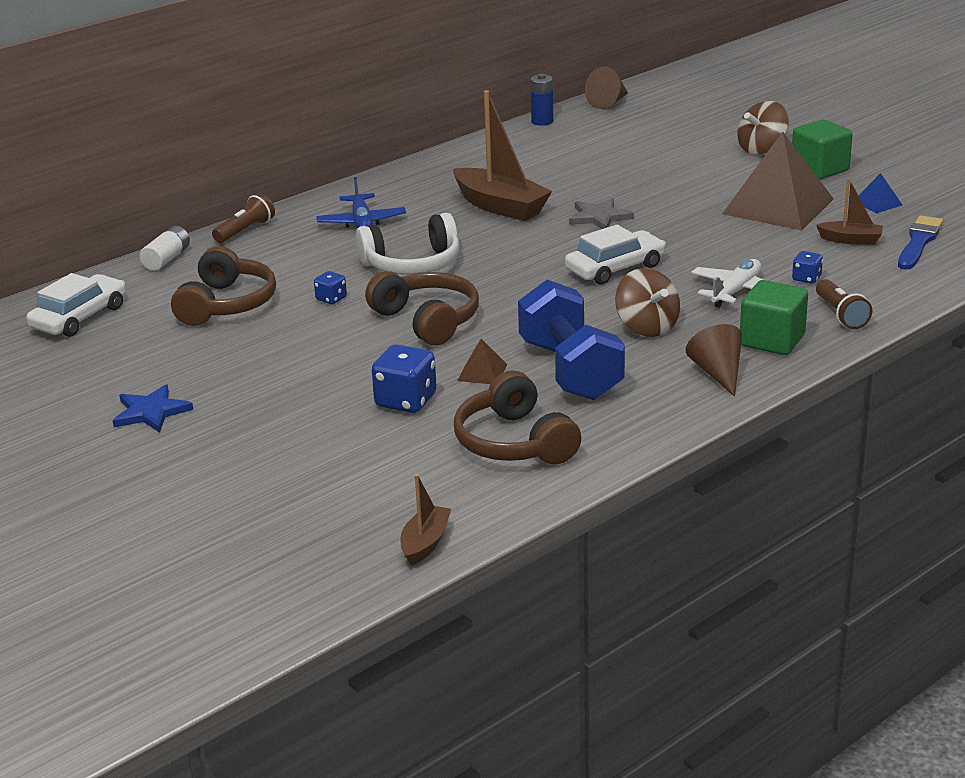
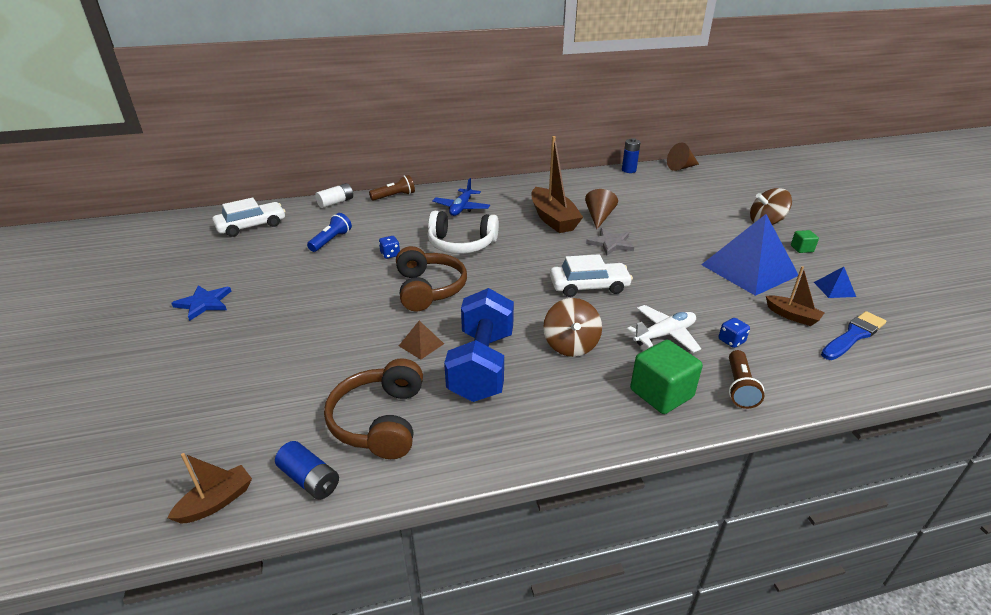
camera: 25 degrees right, 5 degrees up
brown headphones [171,246,276,326] -> blue flashlight [307,213,352,252]
blue dice [372,344,437,413] -> none
brown cone [686,324,742,397] -> brown cone moved to [585,189,618,229]
brown pyramid [722,132,834,231] -> blue pyramid [701,214,798,296]
green cube [792,120,853,179] -> green cube [791,230,819,253], size x0.50
none -> blue battery [275,441,339,500]

